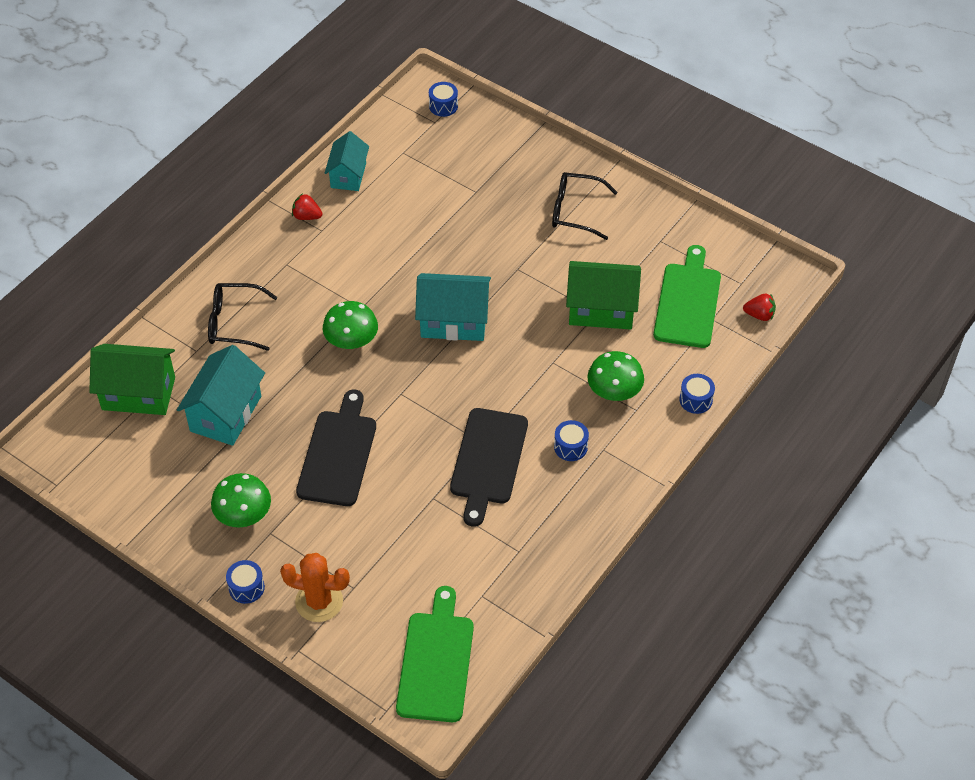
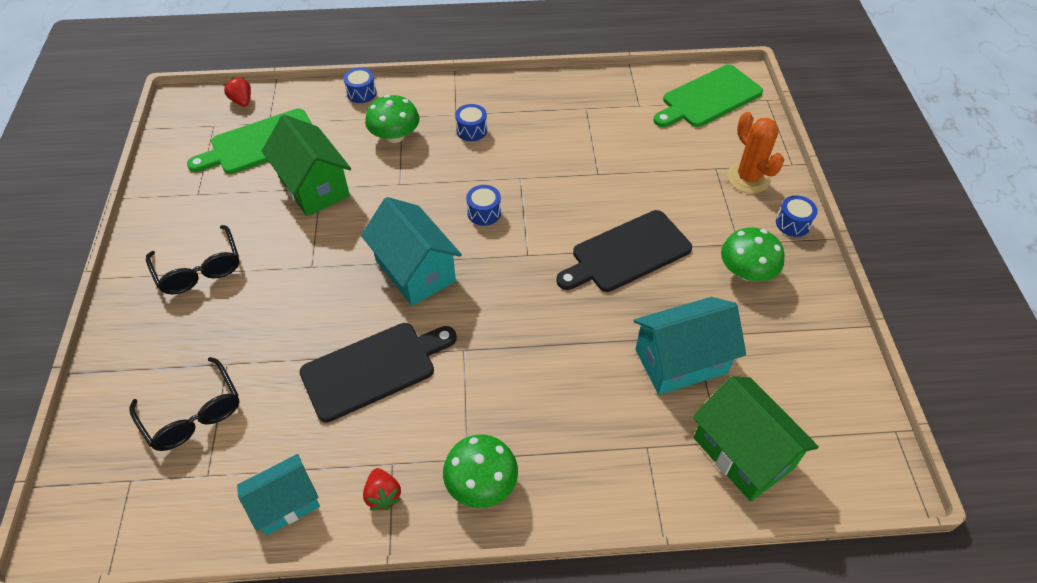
camera: 130 degrees left, 0 degrees up
black glasses [208,283,277,351] -> black glasses moved to [129,357,239,451]
green mushroom [323,301,378,349] -> green mushroom moved to [443,434,518,508]
blue drum [429,82,458,117] -> blue drum moved to [466,185,501,226]
black cutting board [450,408,528,527] -> black cutting board moved to [299,323,457,423]

